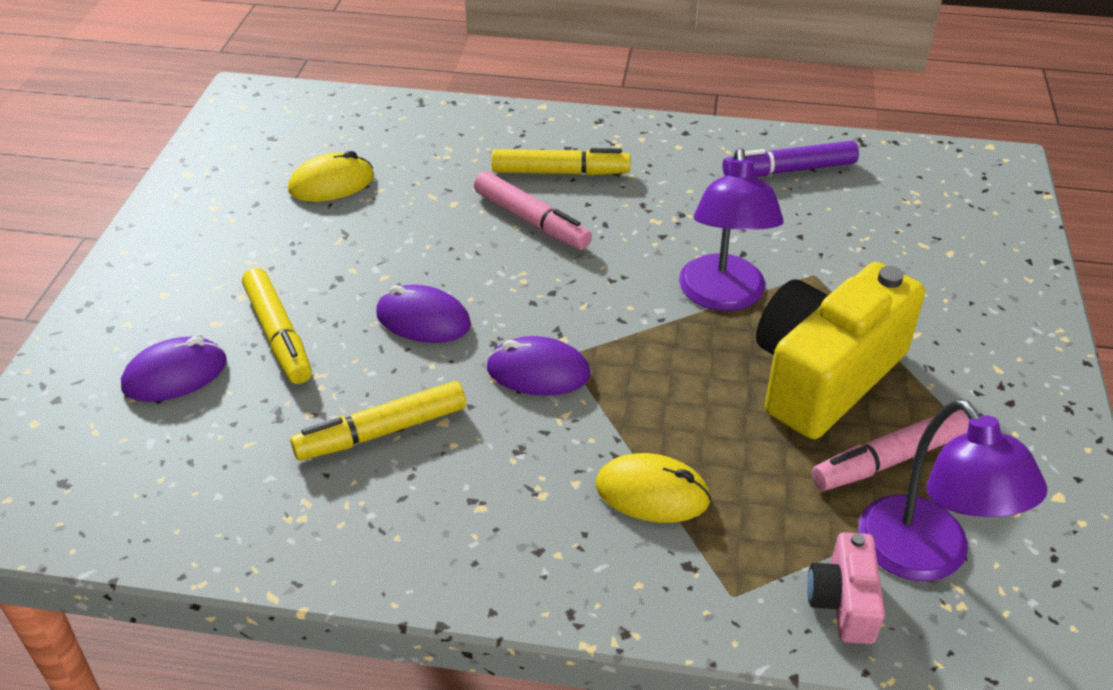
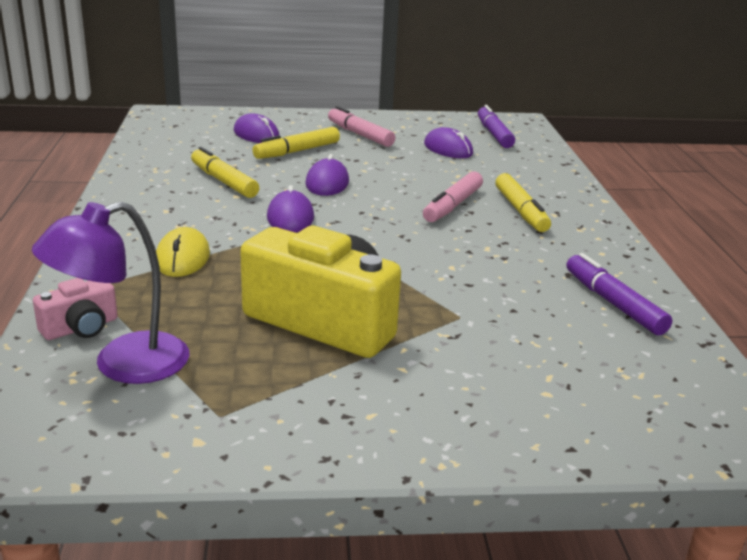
camera: 75 degrees right, 15 degrees down
yellow mouse [288,151,374,202] -> purple mouse [424,127,473,158]
purple lamp [679,148,784,311] -> none
pink camera [807,532,885,644] -> pink camera turned 150 degrees clockwise [33,278,118,340]
pink marker [812,410,969,491] -> pink marker moved to [328,106,395,147]
none -> purple marker [478,105,515,148]

